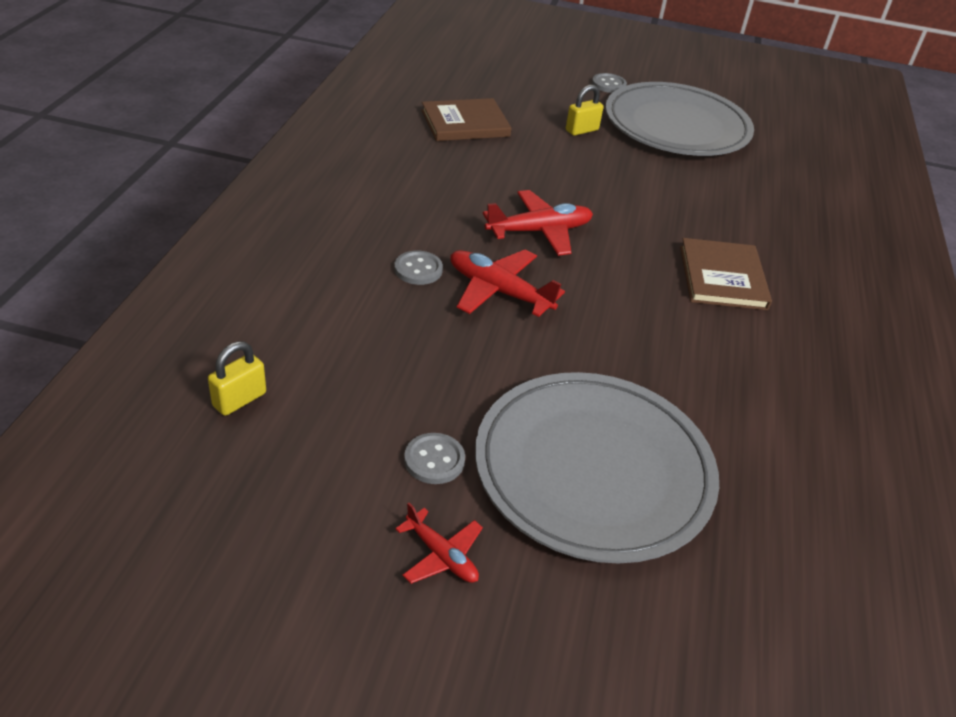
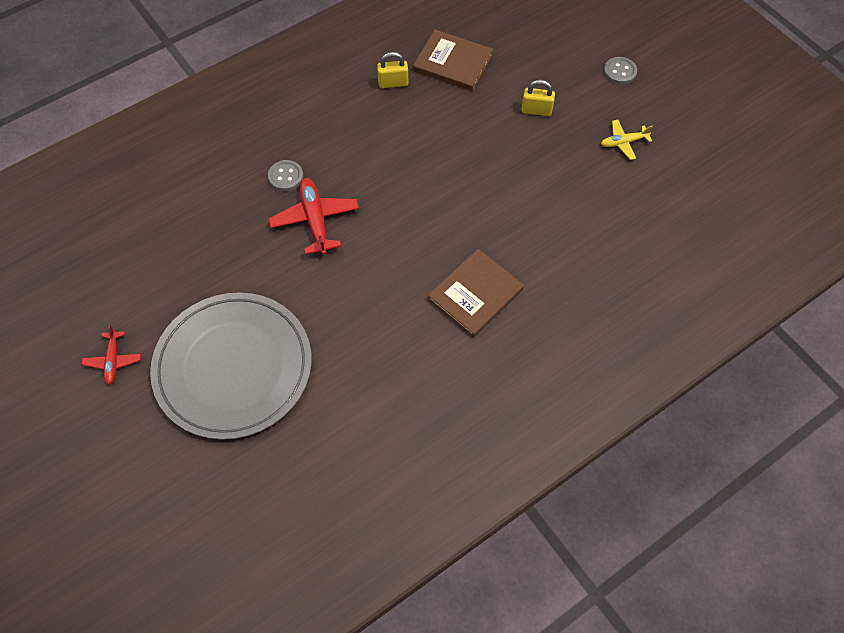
camera: 45 degrees right, 20 degrees up
yellow padlock [208,341,266,416] -> yellow padlock moved to [377,52,408,88]
grey button [404,433,465,484] -> none
red plane [483,190,593,256] -> none
grey plate [605,82,754,156] -> yellow plane [601,120,653,160]

